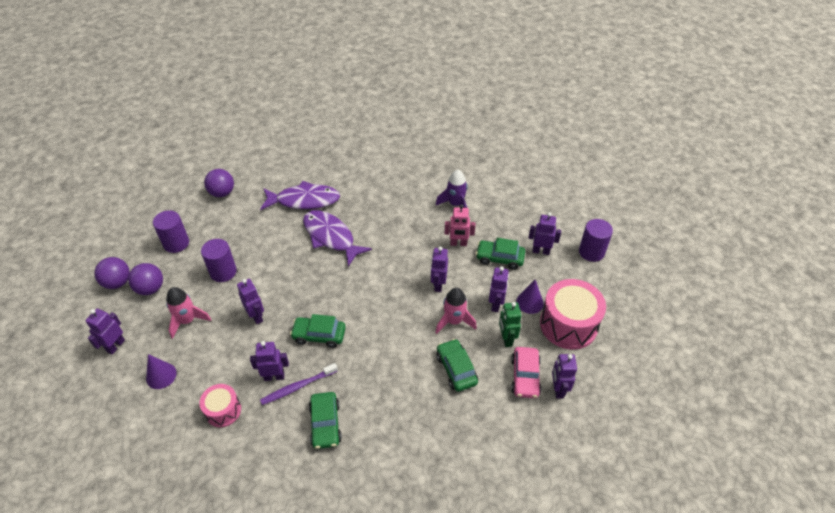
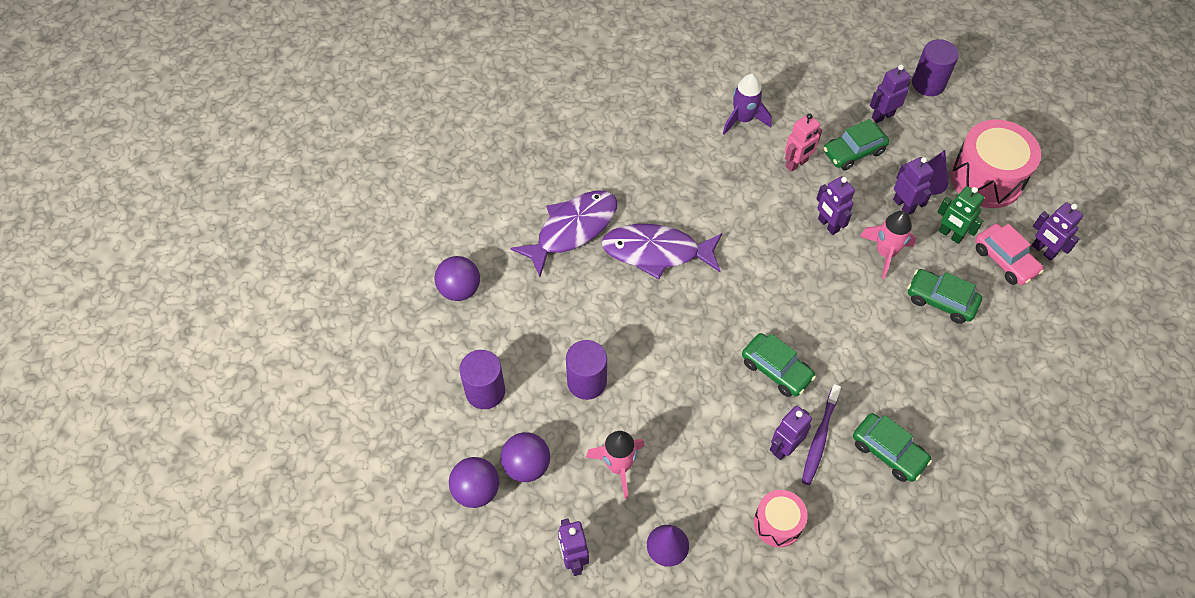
camera: 40 degrees left, 10 degrees up
purple robot [237,279,264,324] -> none
green car [290,314,346,348] -> green car turned 105 degrees counterclockwise [742,333,816,397]

